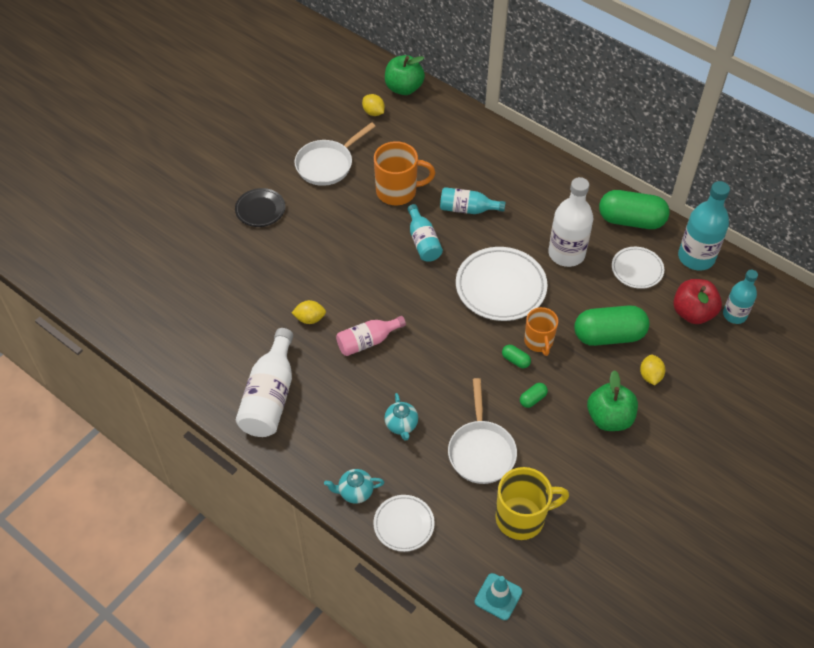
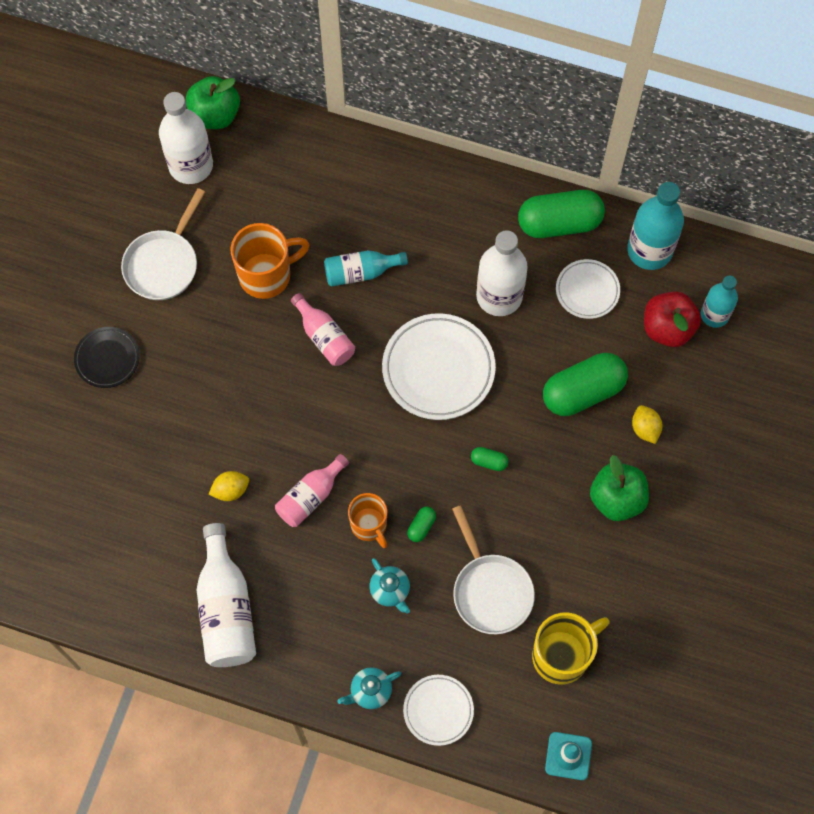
camera: 20 degrees left, 15 degrees up
yellow lemon [362,94,385,116] -> white bottle [159,92,213,184]
turquoise bottle [408,204,443,262] -> pink bottle [291,293,355,366]
green capsule [520,383,548,408] -> green capsule moved to [407,506,436,542]
orange mug [524,307,558,356] -> orange mug moved to [348,493,387,548]

